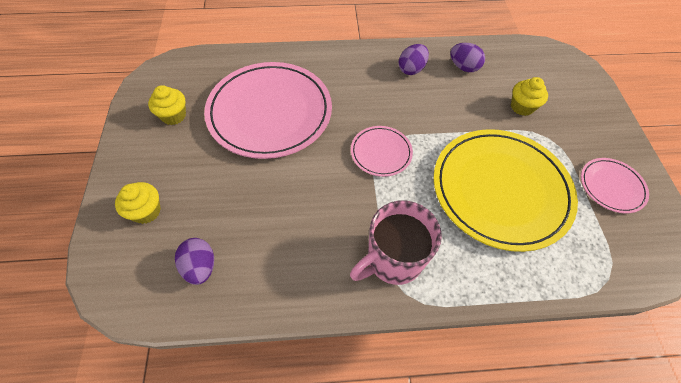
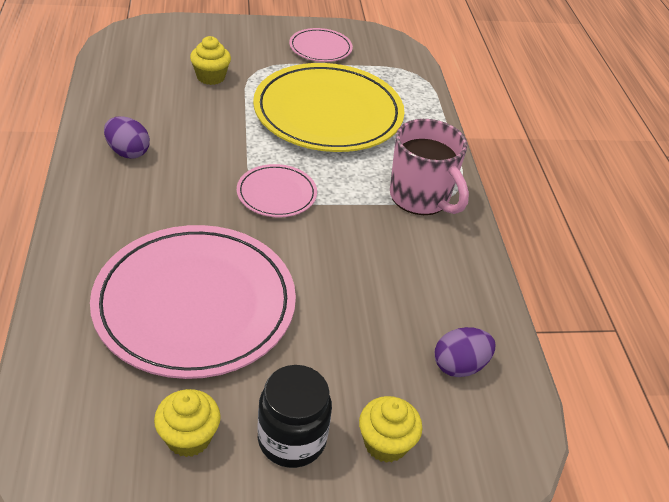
camera: 95 degrees left, 15 degrees down
purple egg [451,43,485,72] -> none
none -> black jar [257,365,332,468]

